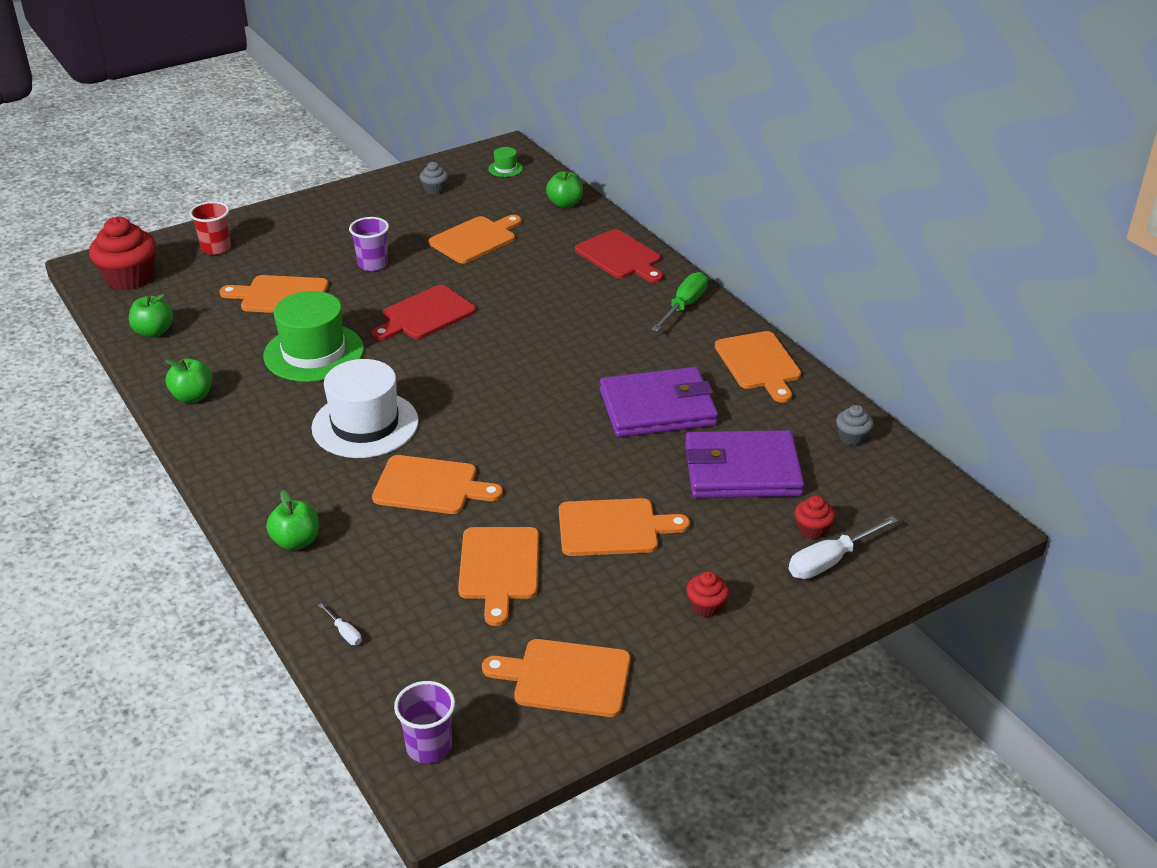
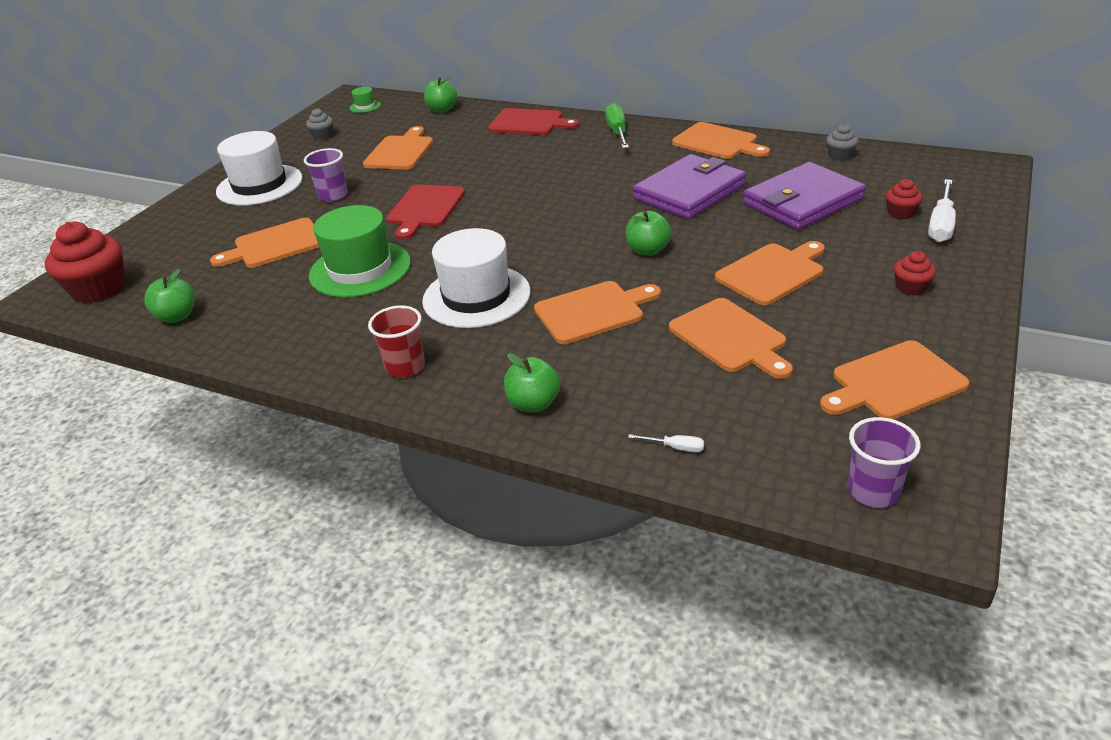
camera: 30 degrees left, 0 degrees up
green apple [165,359,213,403] -> green apple moved to [626,211,671,256]
red cup [190,201,231,255] -> red cup moved to [368,305,425,378]
none -> white hat [216,131,303,206]

